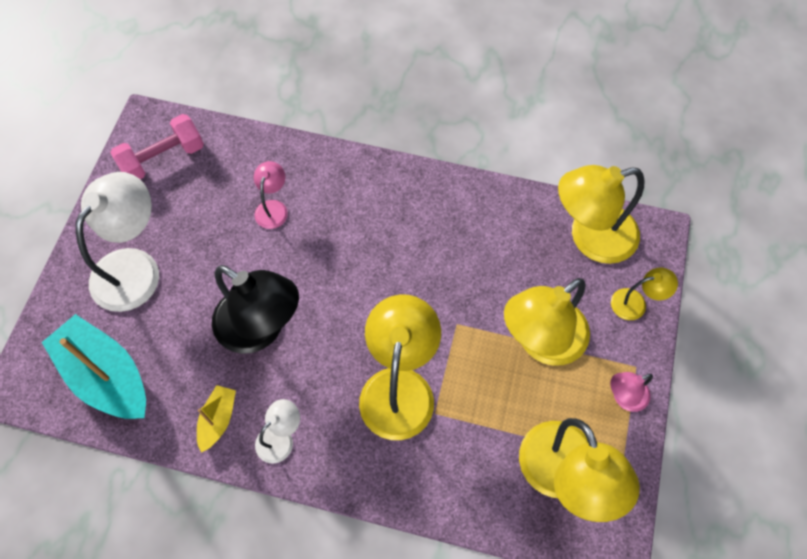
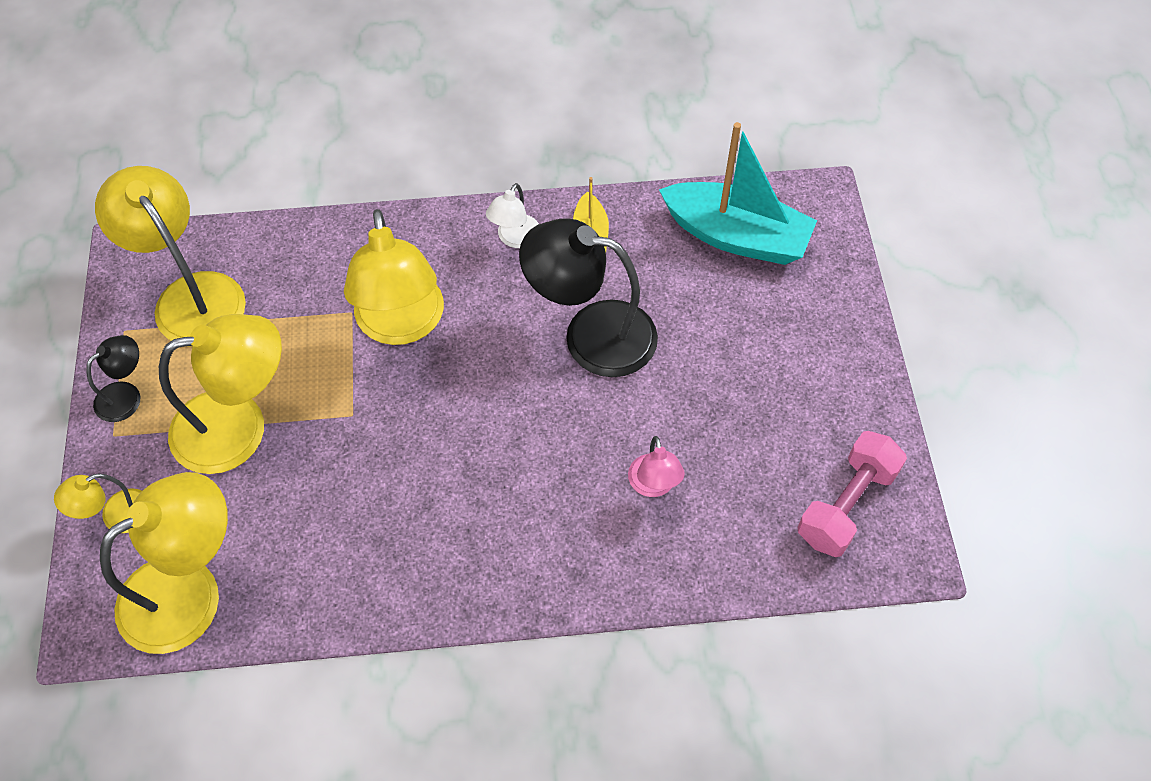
camera: 160 degrees right, 5 degrees down
white lamp [76,172,159,312] -> none
yellow lamp [504,278,590,366] -> yellow lamp turned 45 degrees clockwise [159,314,282,474]
pink lamp [610,372,653,412] -> black lamp [86,335,140,422]

